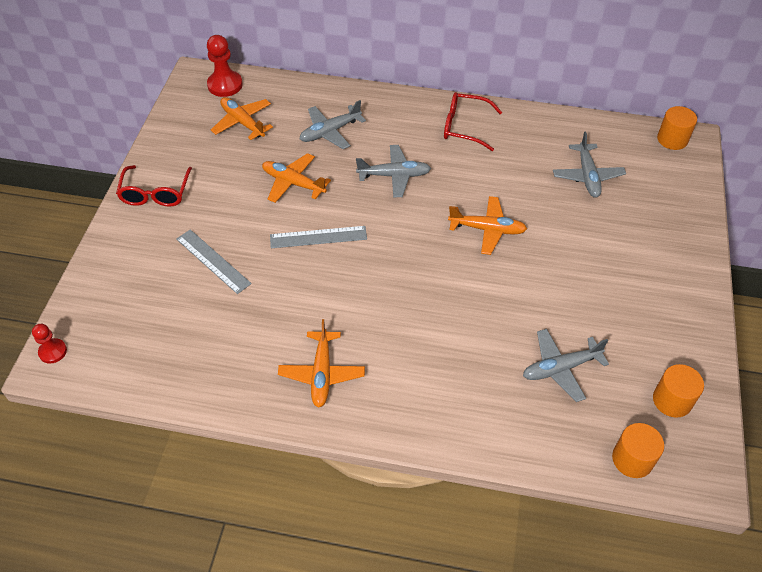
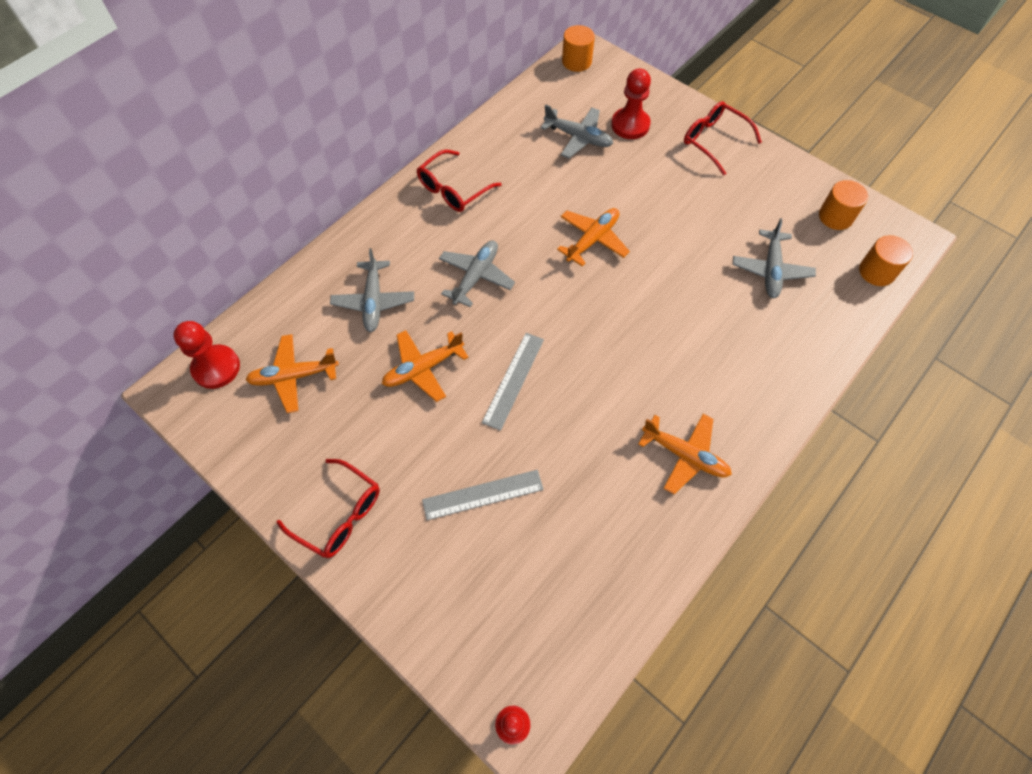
camera: 60 degrees left, 10 degrees up
none -> red pawn [611,68,651,139]
none -> red glasses [684,101,762,175]

